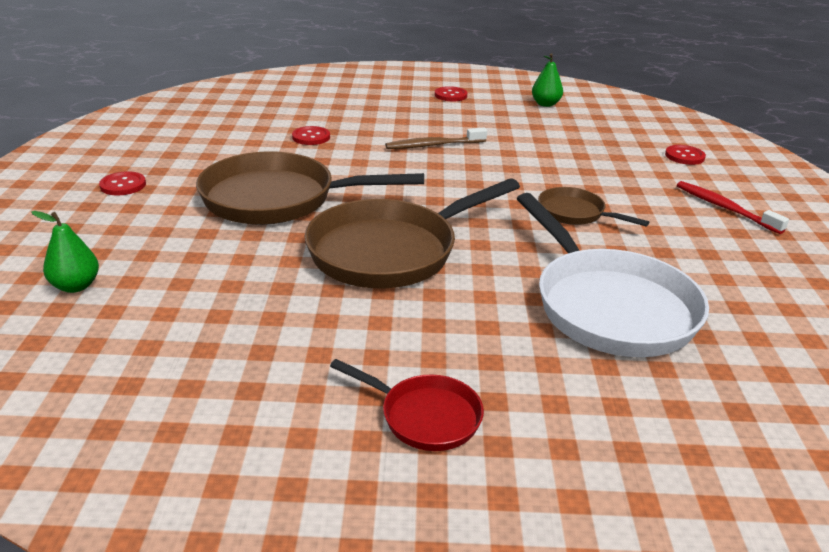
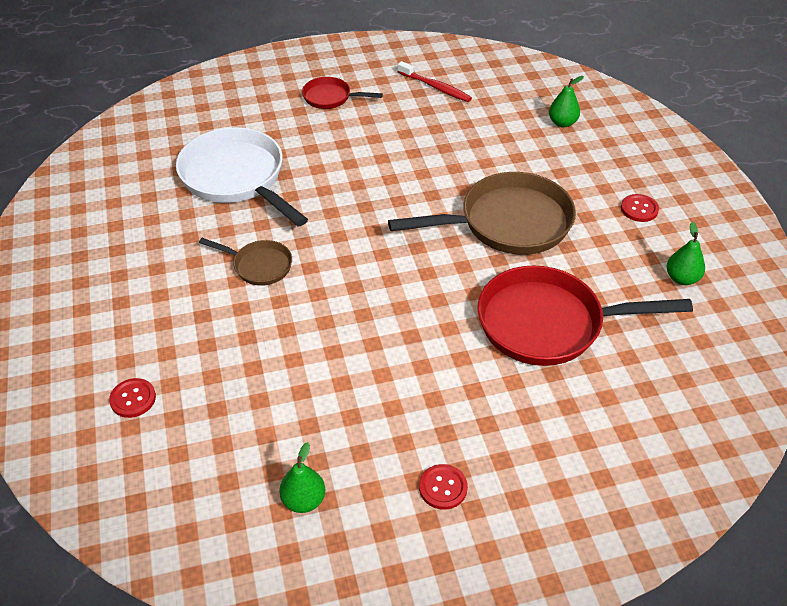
camera: 165 degrees right, 15 degrees up
red button [292,126,330,145] -> red pan [478,265,693,366]
brown pan [305,178,520,289] -> none
brown toothbrush [385,128,487,149] -> none
red toothbrush [677,181,789,234] -> red toothbrush moved to [398,61,472,102]
none -> green pear [667,222,705,285]

